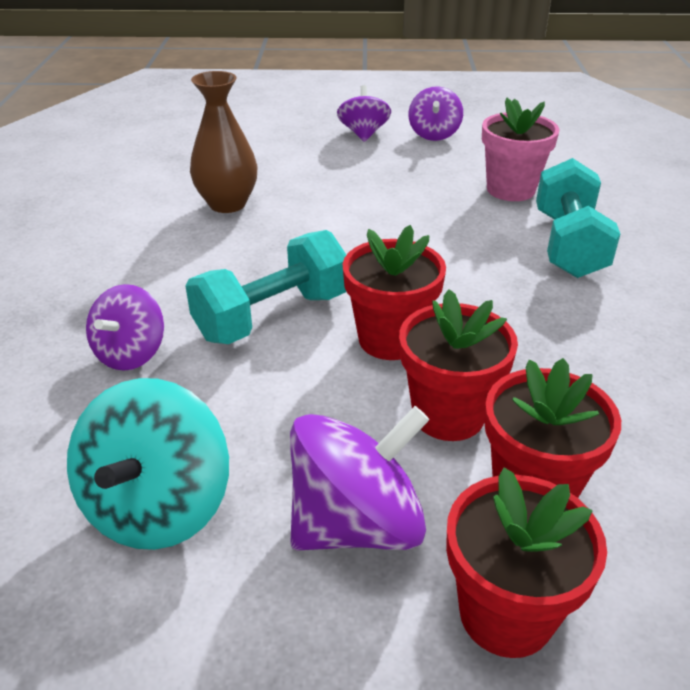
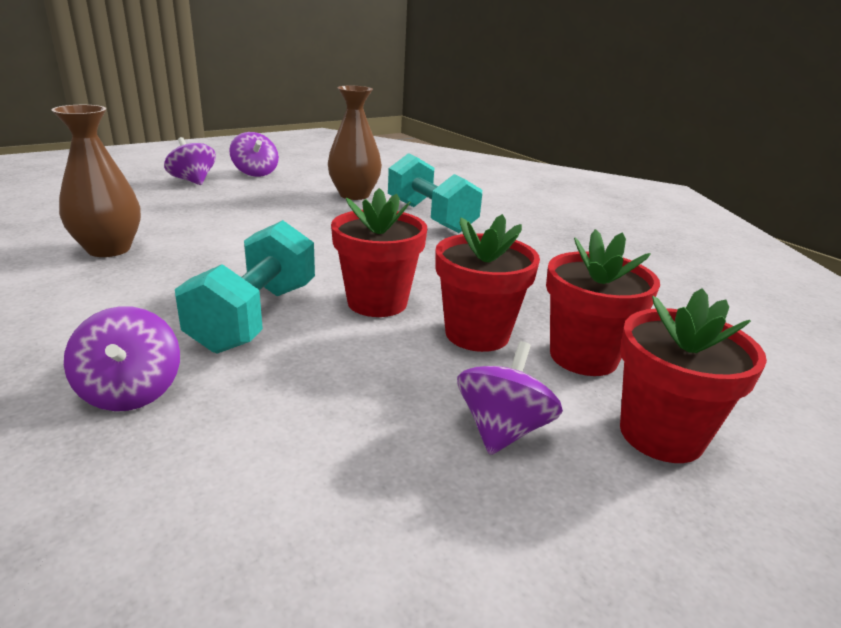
camera: 40 degrees left, 10 degrees down
turquoise spinning top [67,378,229,550] -> none
purple spinning top [290,406,429,551] -> purple spinning top [457,341,563,455], size x0.65
pink flower pot [482,98,559,201] -> brown vase [328,86,382,200]

